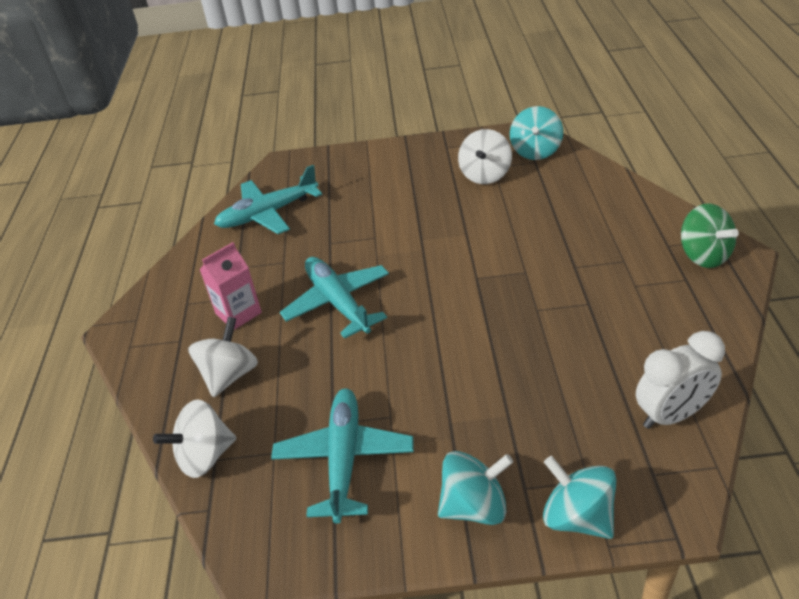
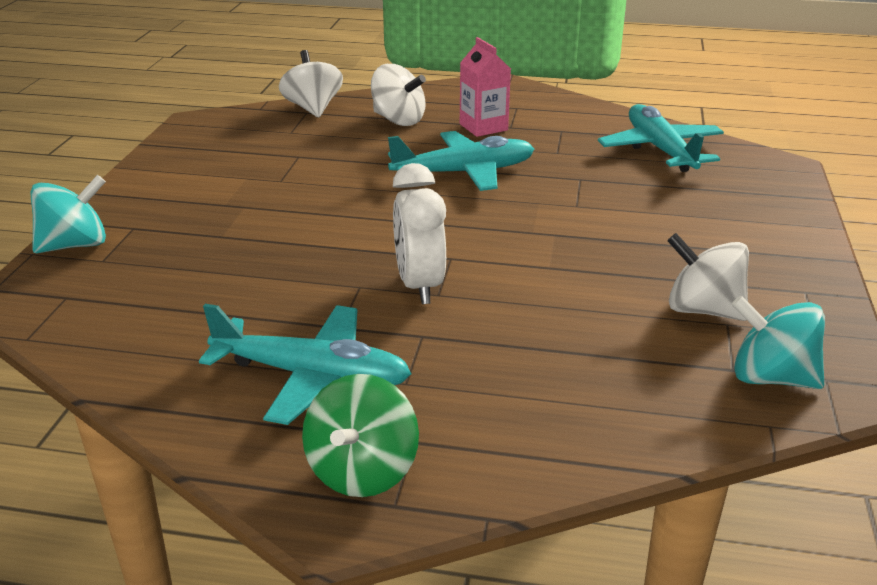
camera: 100 degrees right, 10 degrees down
turquoise plane [271,388,414,524] -> turquoise plane moved to [199,304,412,425]
turquoise spinning top [438,451,513,525] -> none
white clock [636,331,725,429] -> white clock moved to [393,163,446,304]
green spinning top [681,204,739,268] -> green spinning top turned 60 degrees counterclockwise [302,374,419,497]

